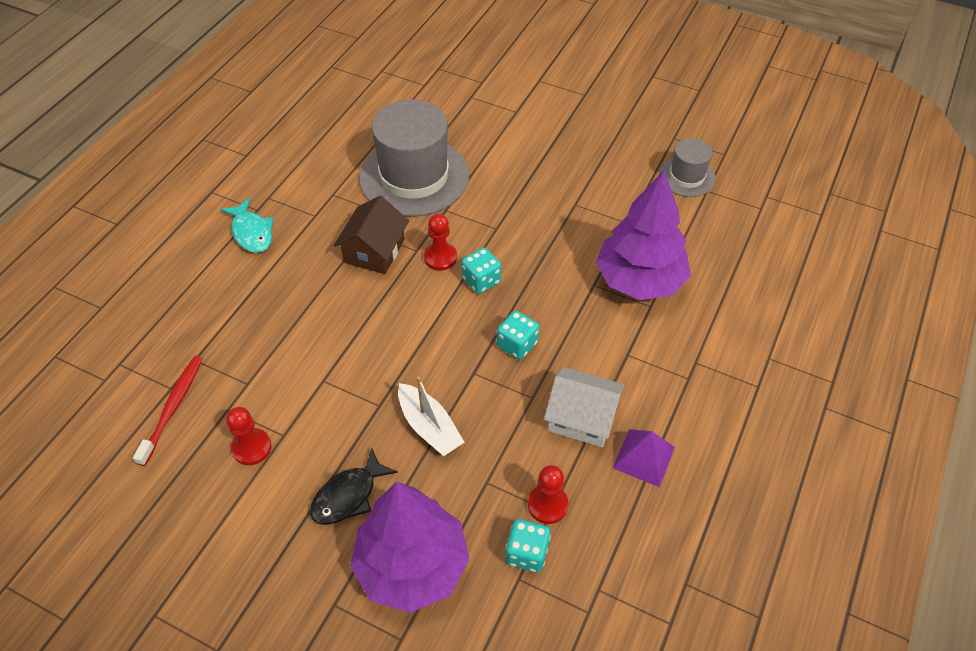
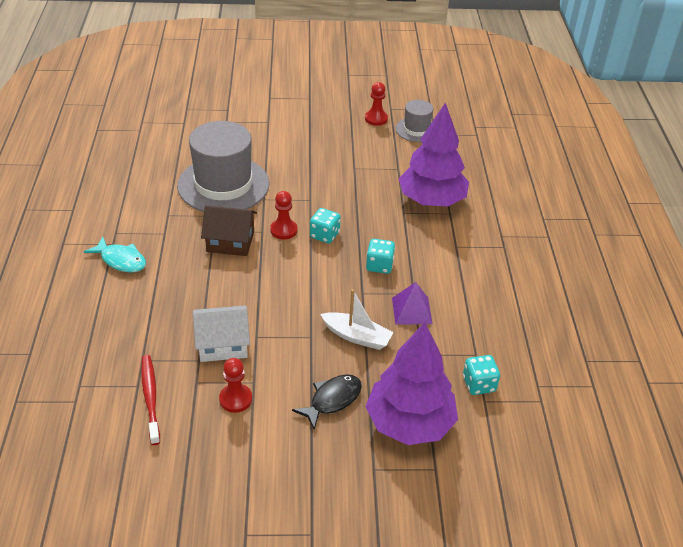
camera: 30 degrees left, 10 degrees down
black fish [310,448,398,525] -> black fish turned 150 degrees counterclockwise [292,374,362,430]
brown house [334,196,409,274] -> brown house turned 75 degrees counterclockwise [201,205,257,256]
red pawn [528,465,569,524] -> red pawn moved to [365,82,388,126]
white house [544,367,625,447] -> white house moved to [193,306,250,362]
purple pyramid [613,429,675,487] -> purple pyramid moved to [392,282,433,325]

